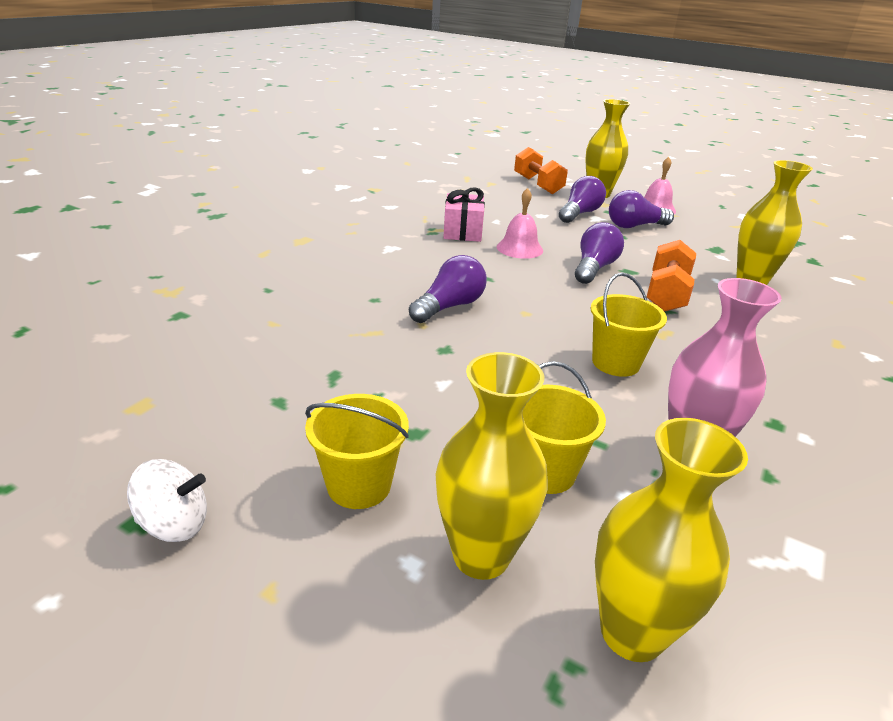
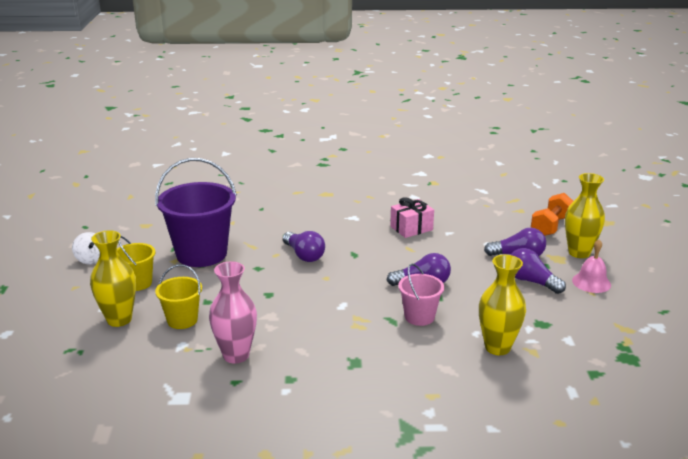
camera: 60 degrees right, 5 degrees down
purple light bulb [409,255,487,323] -> purple light bulb turned 45 degrees clockwise [283,231,325,262]
pink bell [496,188,543,259] -> none
yellow bucket [590,273,667,377] -> none
yellow vase [595,418,748,662] -> none
orange dumbbell [647,240,696,312] -> pink bucket [398,263,444,326]
none -> purple bucket [155,158,237,267]

